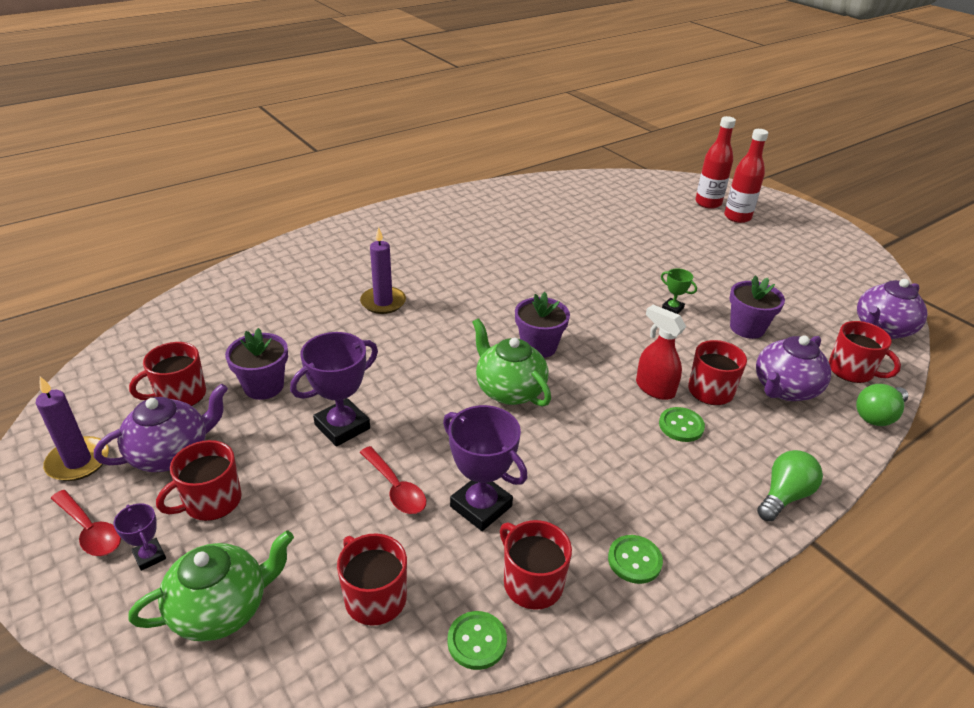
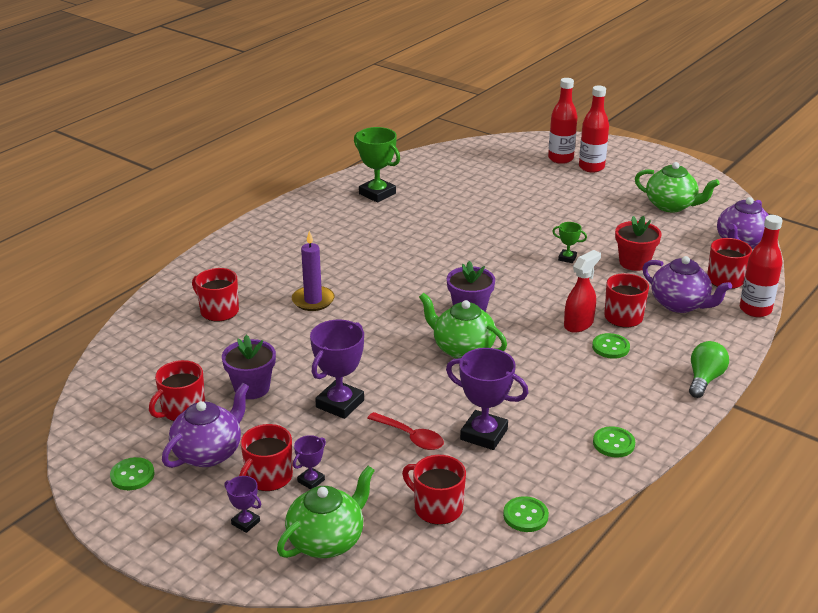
camera: 15 degrees left, 5 degrees down
purple candle [36,376,109,481] -> green button [110,457,154,490]
red spoon [51,490,121,556] -> none
red mug [500,520,572,610] -> red mug moved to [192,268,239,321]
red spray bottle [636,305,686,400] -> red spray bottle turned 105 degrees clockwise [564,250,601,333]
purple flower pot [729,275,785,339] -> red flower pot [615,216,662,271]
purple teapot [756,335,831,401] -> purple teapot turned 75 degrees counterclockwise [643,256,732,313]
green light bulb [856,384,908,426] -> red bottle [740,215,783,317]
none -> purple trophy [293,435,326,489]
none -> green trophy [354,127,400,203]
none -> green teapot [635,162,720,212]

